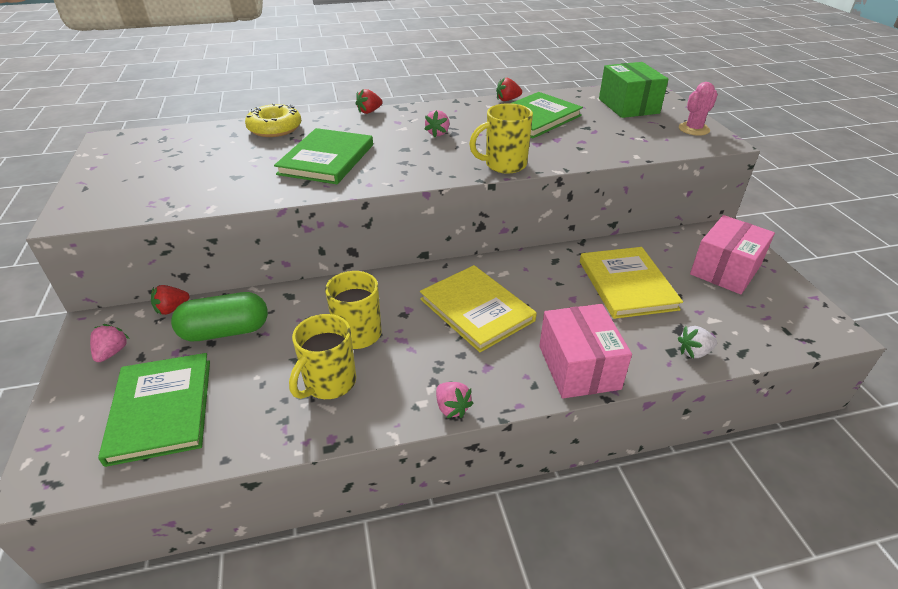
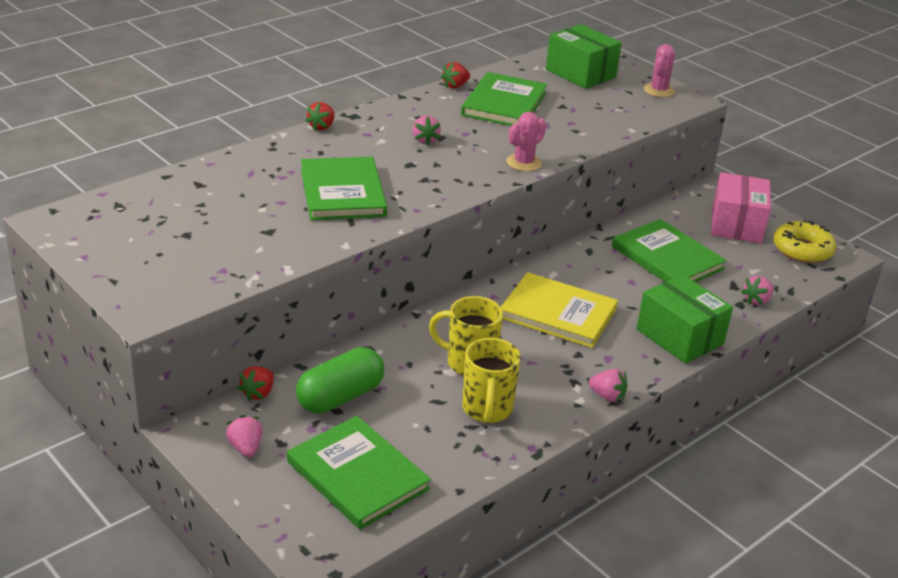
camera: 30 degrees left, 5 degrees down
yellow donut [245,103,301,137] -> yellow donut moved to [773,220,836,263]
yellow mug [469,103,533,174] -> pink cactus [506,112,546,171]
pink box [539,304,632,398] -> green box [636,274,733,364]
yellow book [580,247,683,319] -> green book [612,219,727,282]
white strawberry [678,326,717,359] -> pink strawberry [741,276,773,305]

